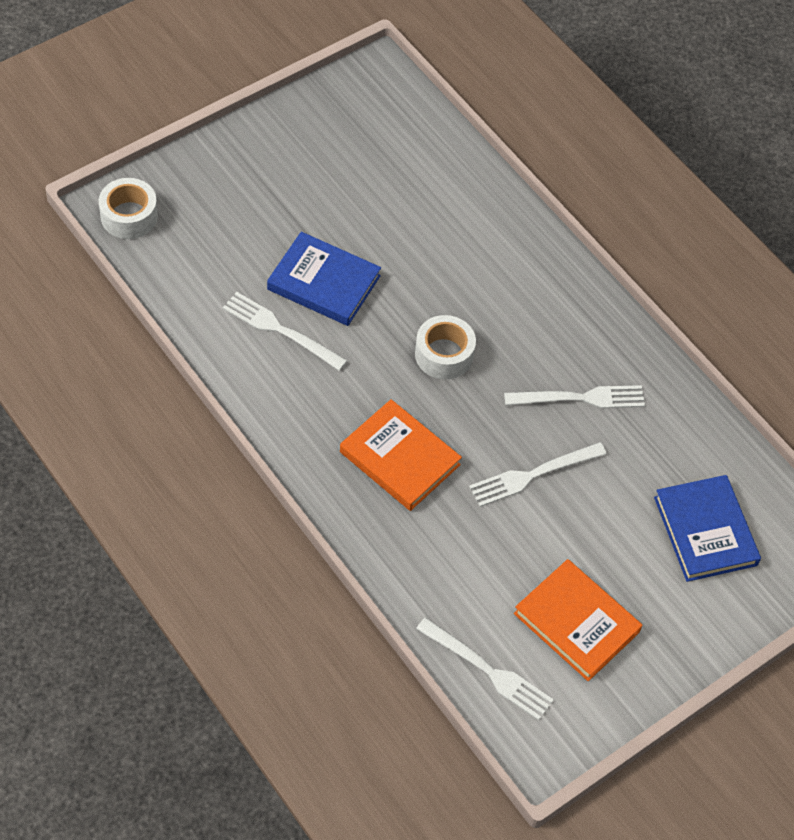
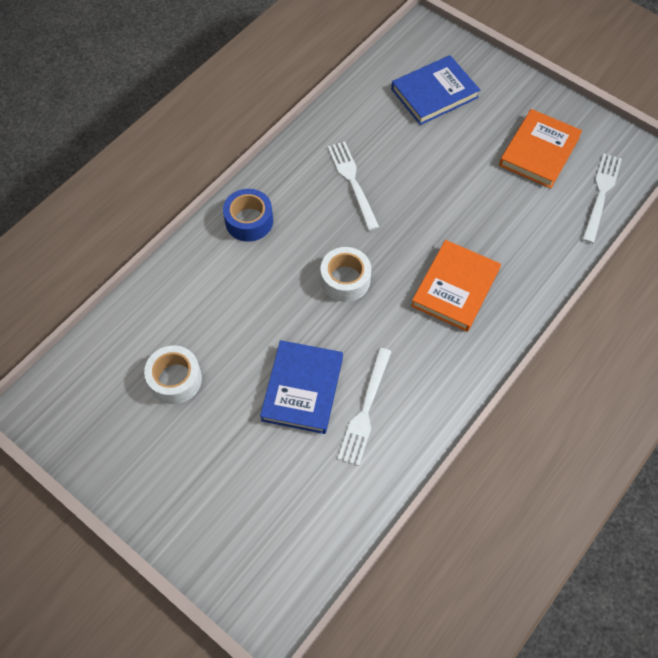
camera: 100 degrees left, 5 degrees up
white tape [99,178,158,239] -> white tape moved to [144,345,202,404]
white fork [469,442,607,507] -> none
none -> blue tape [223,189,273,242]

